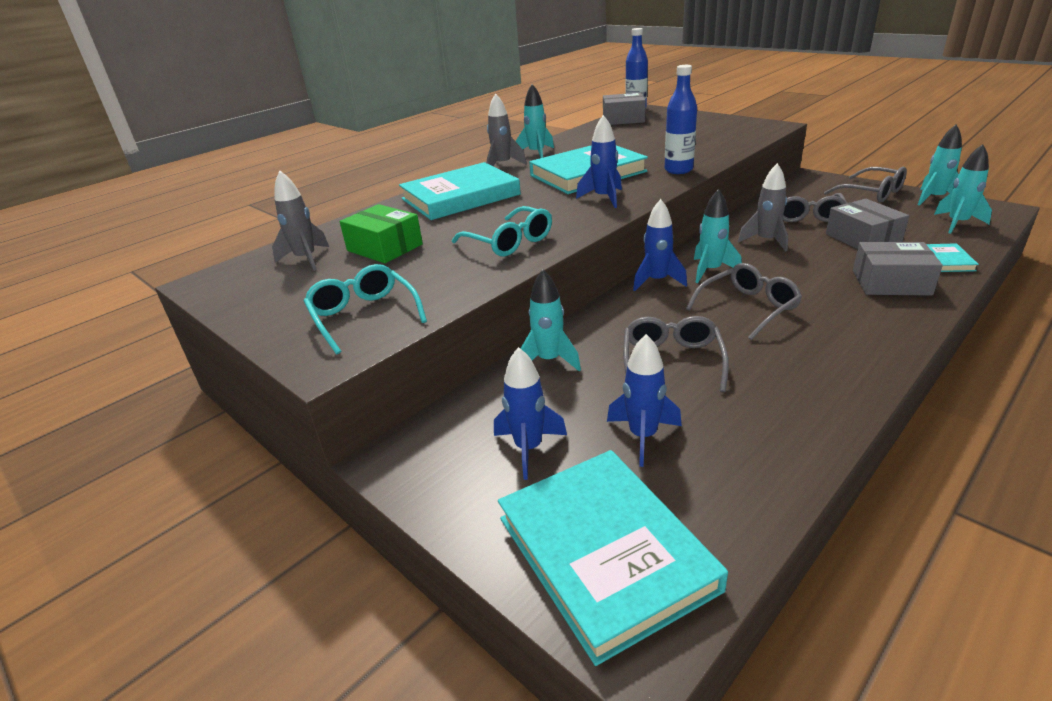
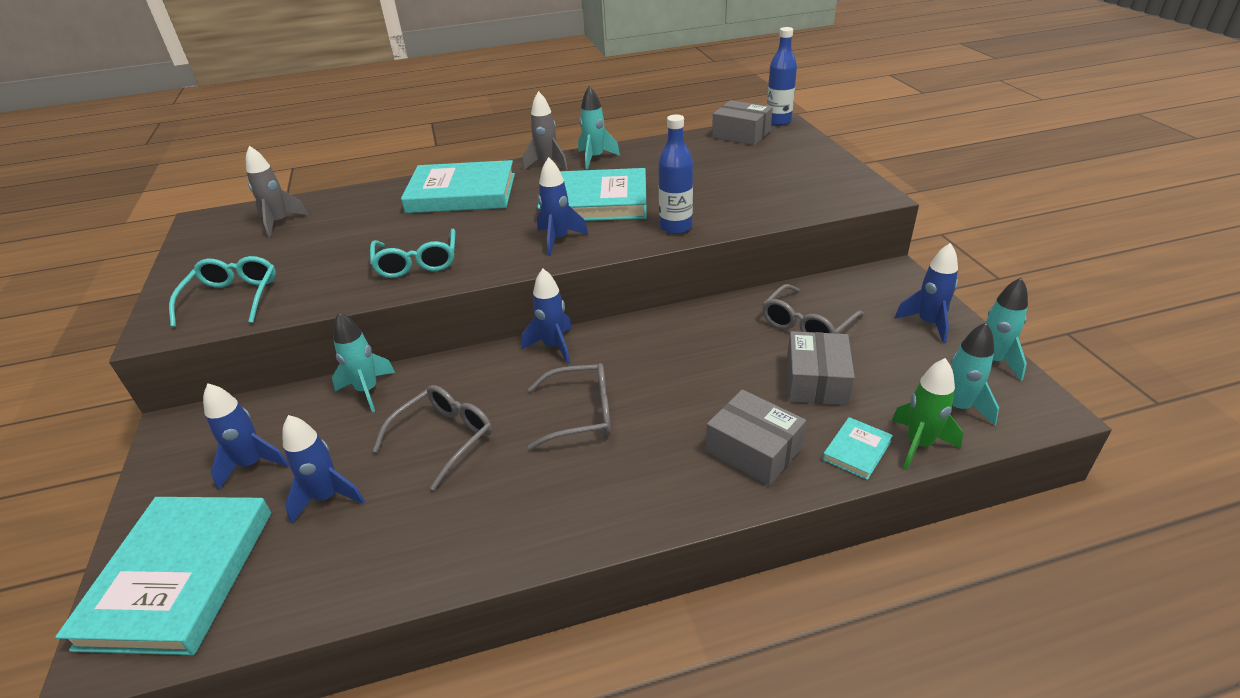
camera: 30 degrees right, 5 degrees up
green box [340,204,423,263] -> none
turquoise rocket [694,189,742,283] -> none
grey rocket [738,163,788,252] -> none
grey glasses [824,167,907,203] -> blue rocket [894,243,958,344]
none -> green rocket [892,358,963,470]

